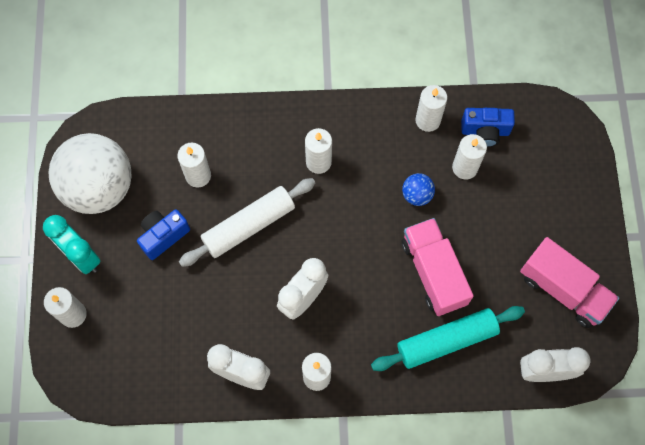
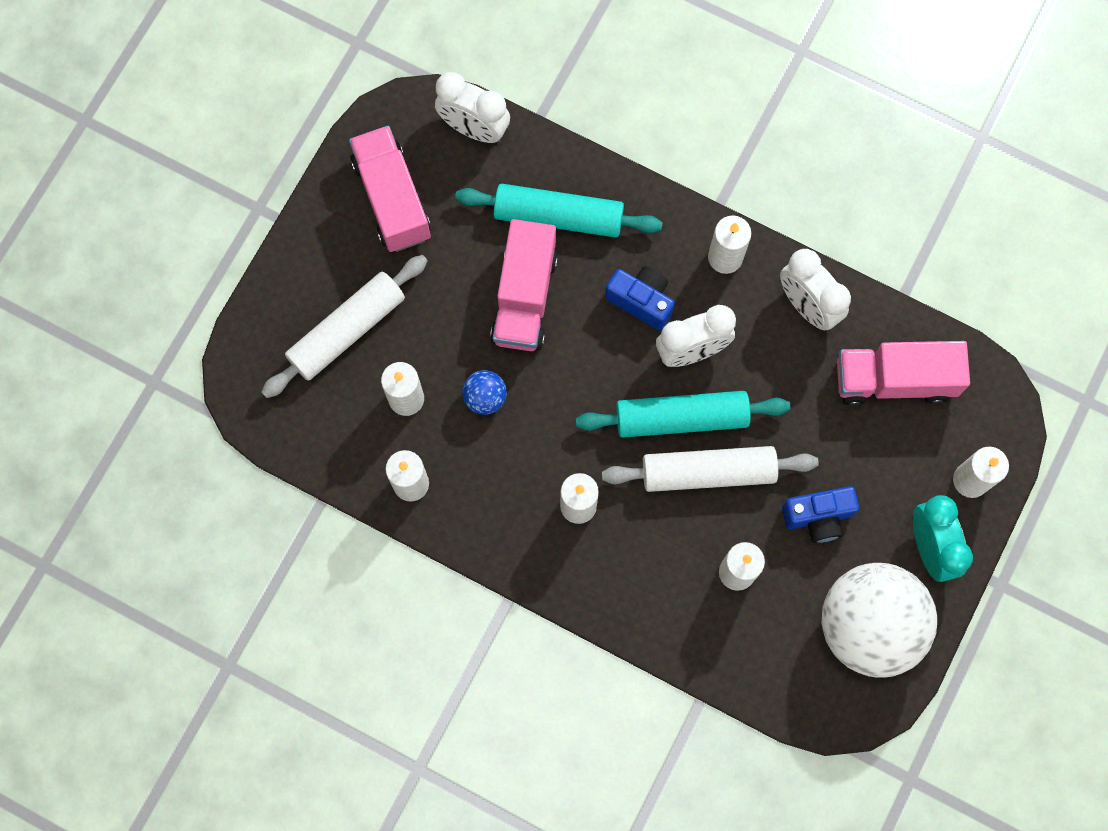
camera: 150 degrees left, 5 degrees up
blue camera [461,108,515,147] -> blue camera moved to [605,266,675,331]
none -> white rolling pin [261,255,428,398]
none -> turquoise rolling pin [576,391,791,438]
none -> pink truck [837,341,970,406]

